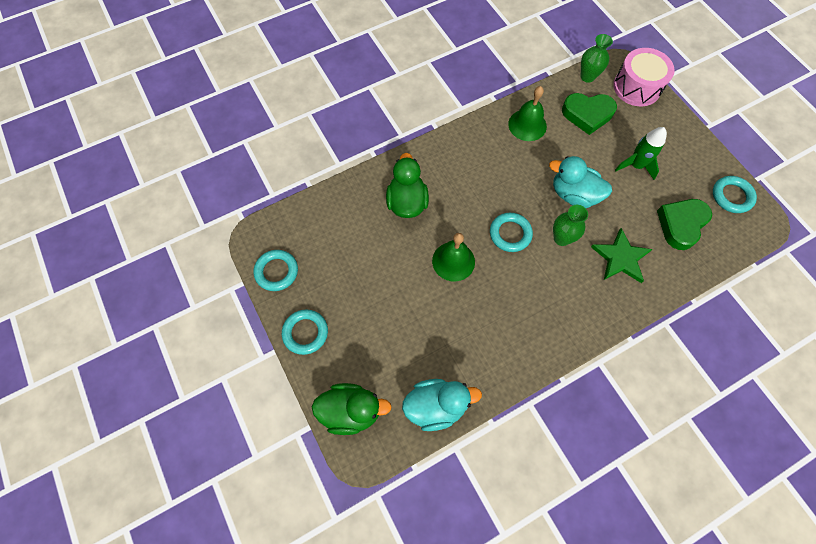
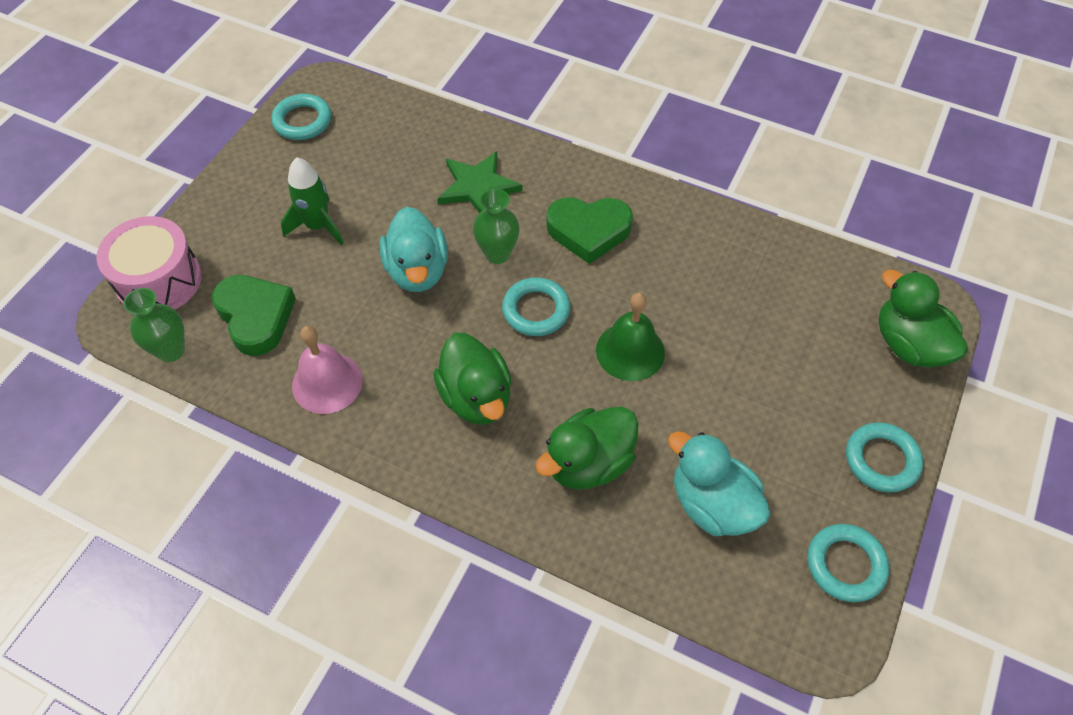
camera: 125 degrees left, 10 degrees down
turquoise duck [402,379,482,431] -> turquoise duck moved to [668,431,770,536]
green bell [508,86,547,141] -> pink bell [292,326,363,414]
green heart [657,199,712,250] -> green heart moved to [546,197,633,264]
none -> green duck [433,333,512,425]

